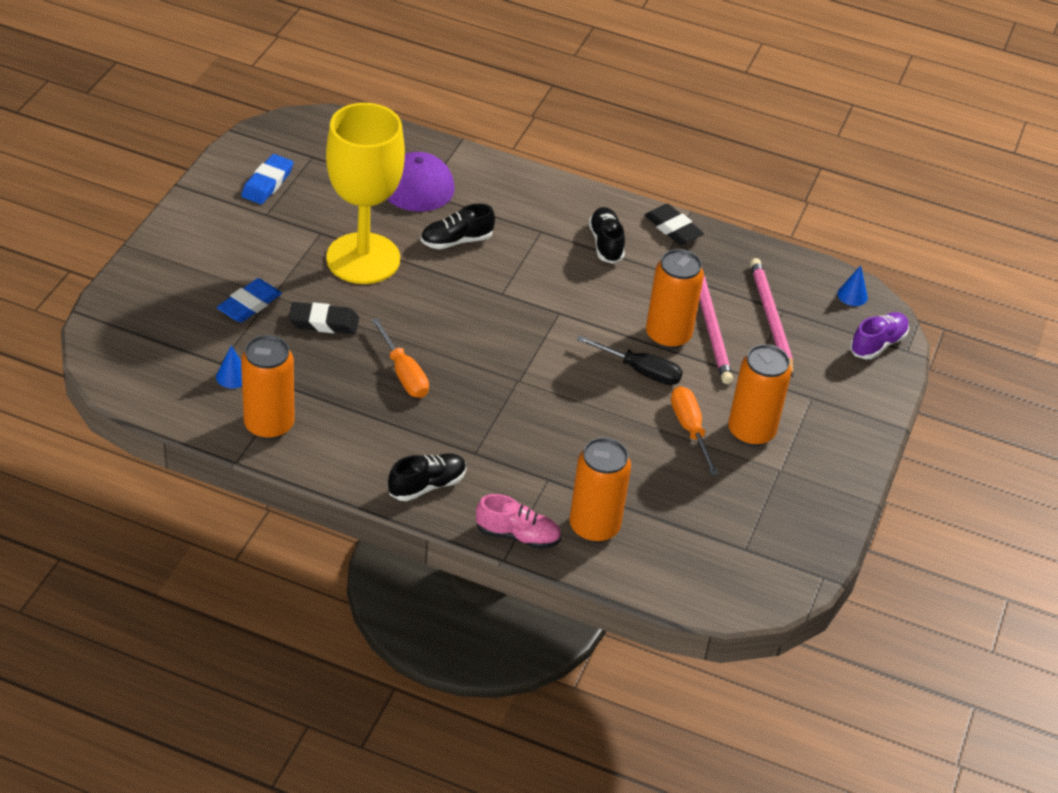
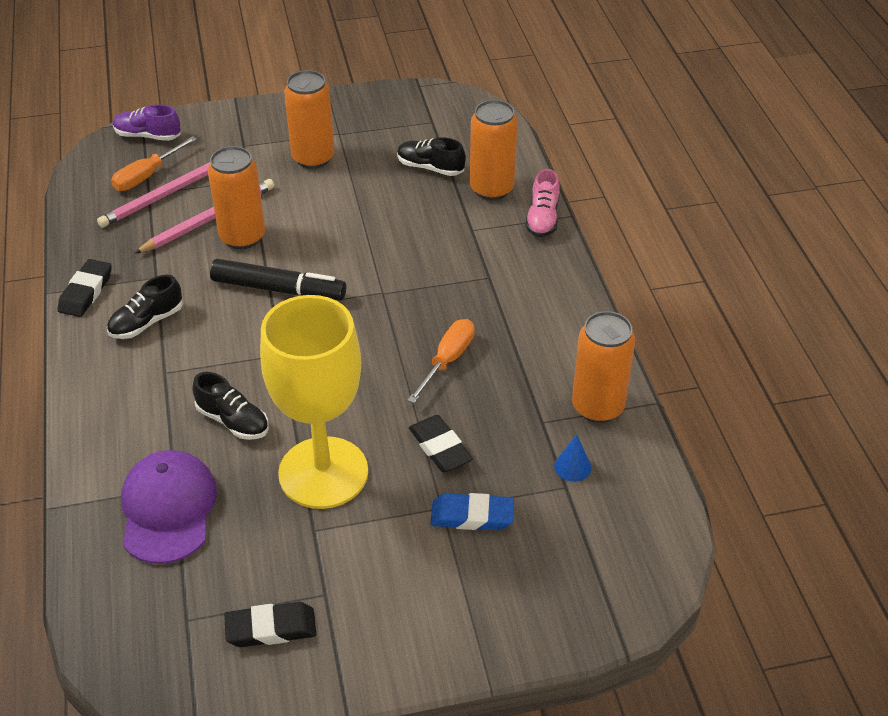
camera: 120 degrees left, 0 degrees up
blue eraser [241,154,293,204] -> black eraser [224,602,316,647]
black shoe [388,453,466,501] -> black shoe moved to [397,137,466,176]
pink shoe [476,494,561,549] -> pink shoe turned 150 degrees counterclockwise [525,169,560,237]
black screwdriver [576,335,683,385] -> none
orange screwdriver [671,386,719,476] -> orange screwdriver moved to [111,136,197,191]
blue cone [837,265,868,306] -> none
none -> black marker [210,259,346,301]

